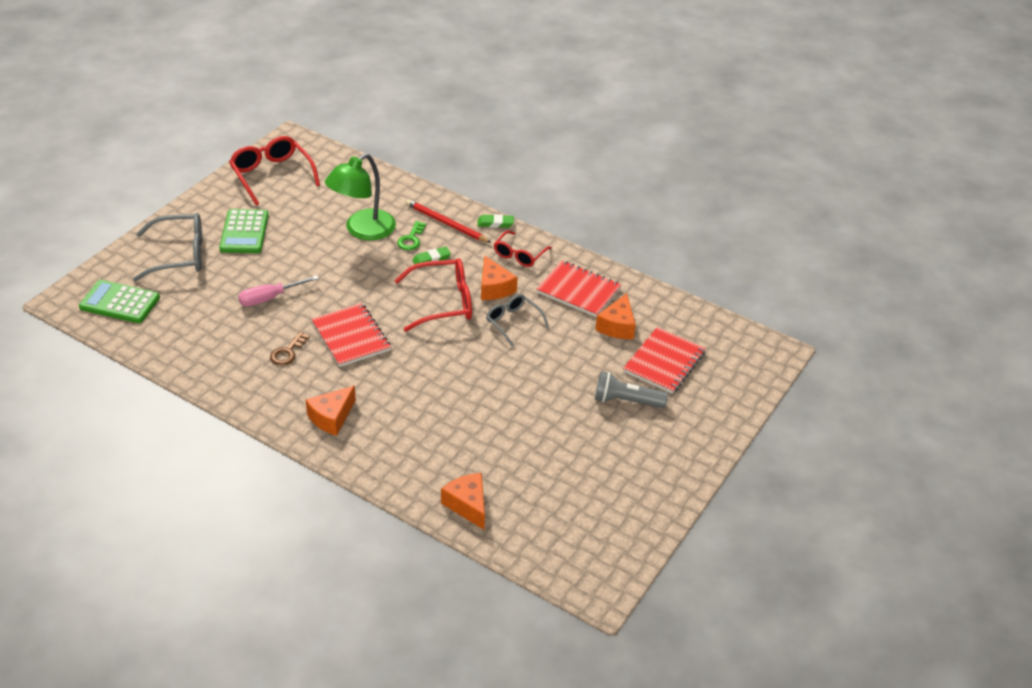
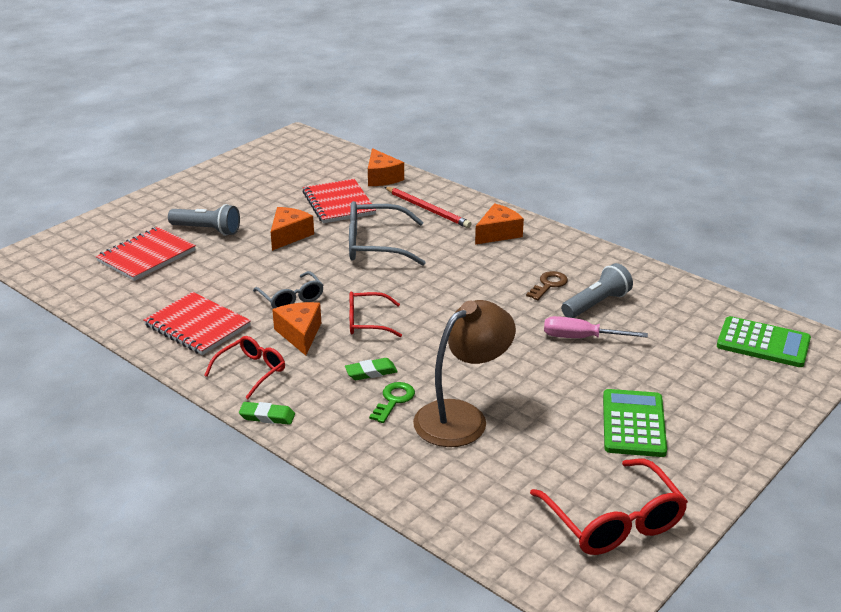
camera: 170 degrees left, 10 degrees down
grey glasses [133,213,202,282] -> grey glasses moved to [349,201,426,266]
pink screwdriver [238,275,319,307] -> pink screwdriver turned 150 degrees counterclockwise [544,316,648,338]
red notebook [311,303,391,367] -> red notebook moved to [302,179,376,223]
green lamp [325,153,396,240] -> brown lamp [413,300,516,447]
red glasses [394,258,472,332] -> red glasses [349,292,402,337], size x0.62
red pencil [406,199,491,243] -> red pencil moved to [385,187,471,228]
orange cheese [595,293,636,339] -> orange cheese moved to [271,207,314,251]
none -> grey flashlight [561,263,633,318]

